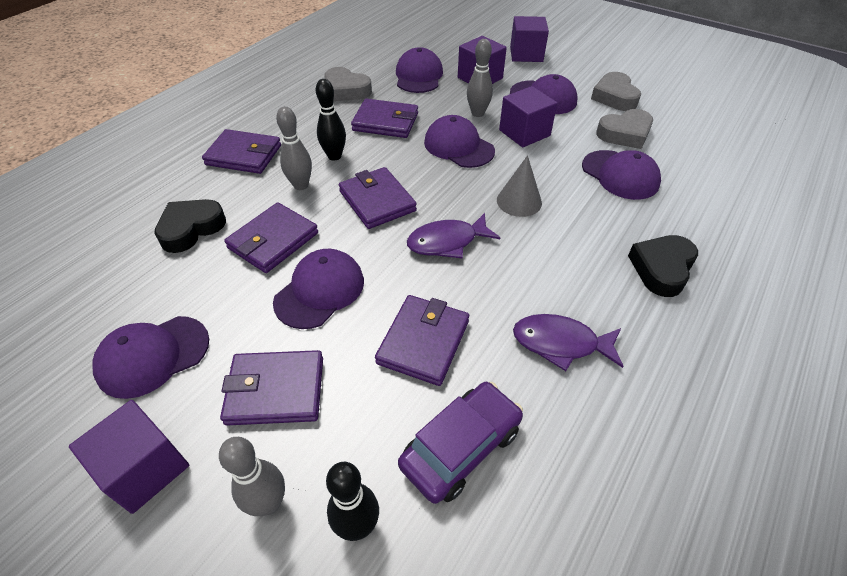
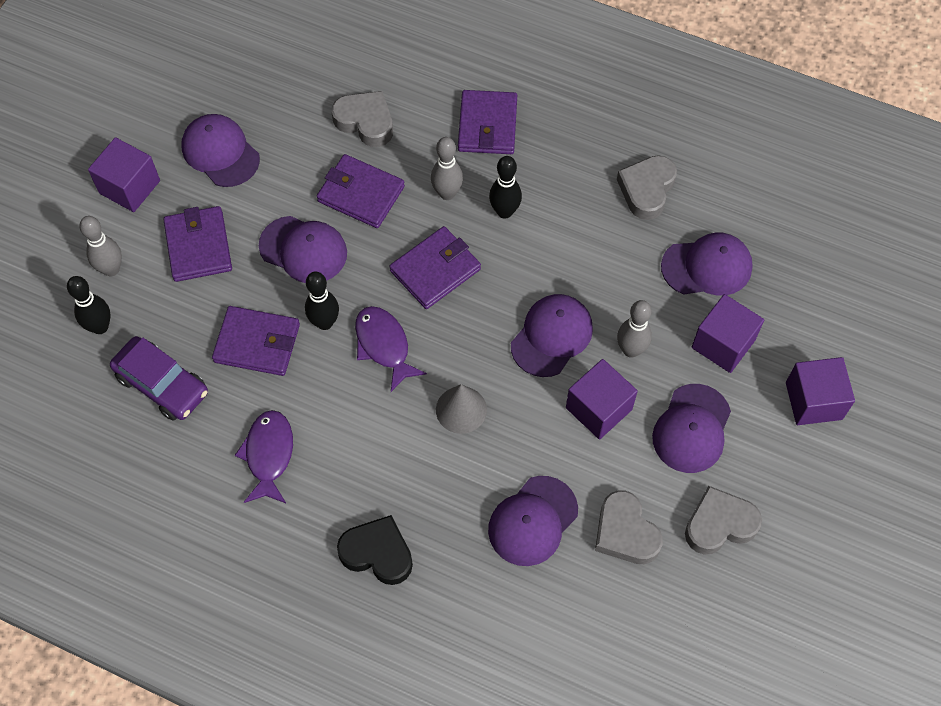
camera: 80 degrees right, 15 degrees up
black heart [154,199,226,253] -> grey heart [332,91,393,147]
purple wallet [351,98,418,138] -> none
none -> black bowling pin [305,271,339,330]

